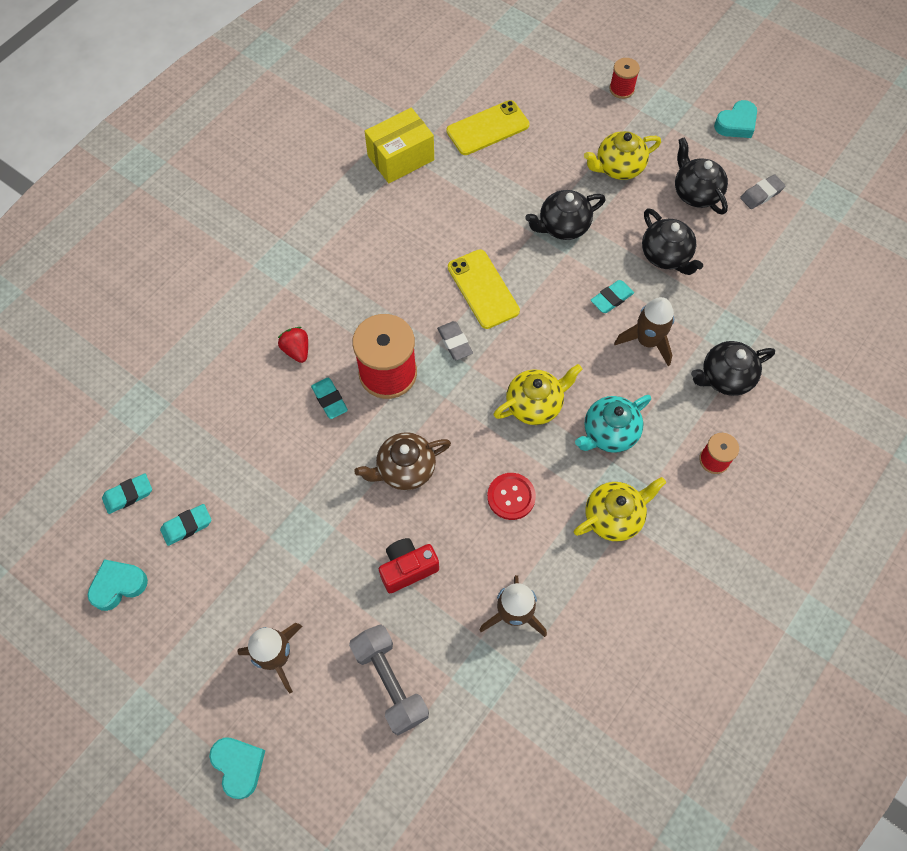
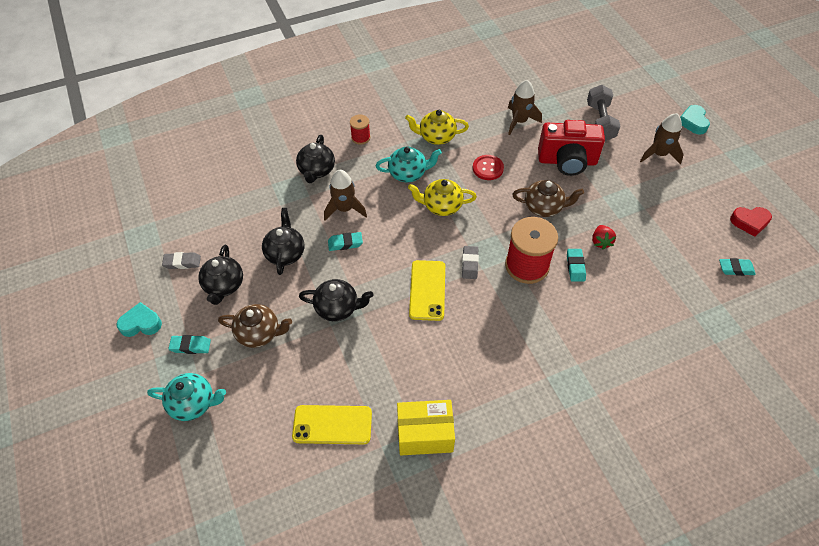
camera: 150 degrees left, 10 degrees down
turquoise heart [88,559,148,611] -> red heart [730,207,772,237]
turquoise eraser [160,504,211,546] -> turquoise eraser moved to [168,335,211,354]
red strawberry [278,327,308,363] -> red strawberry moved to [592,225,616,250]
red camera [379,538,439,593] -> red camera [538,120,605,176], size x1.67
yellow teapot [584,131,661,180] -> brown teapot [218,304,292,348]
red spool [609,58,640,99] -> turquoise teapot [147,373,226,421]
black teapot [691,341,775,396] -> black teapot turned 90 degrees clockwise [296,135,335,183]

